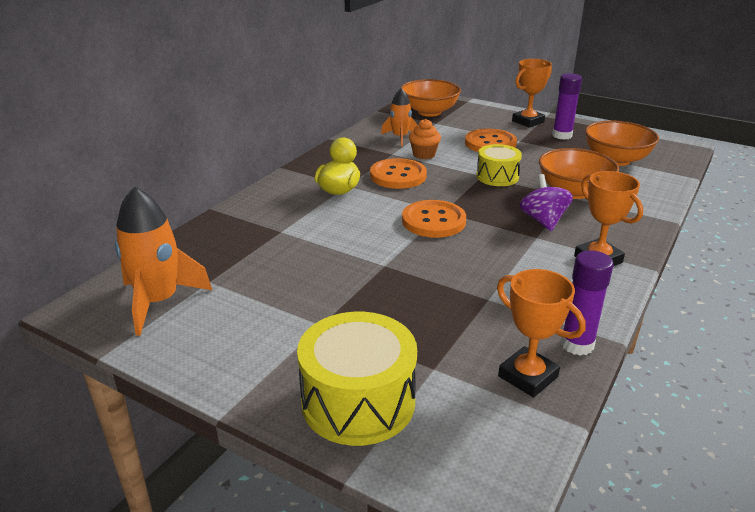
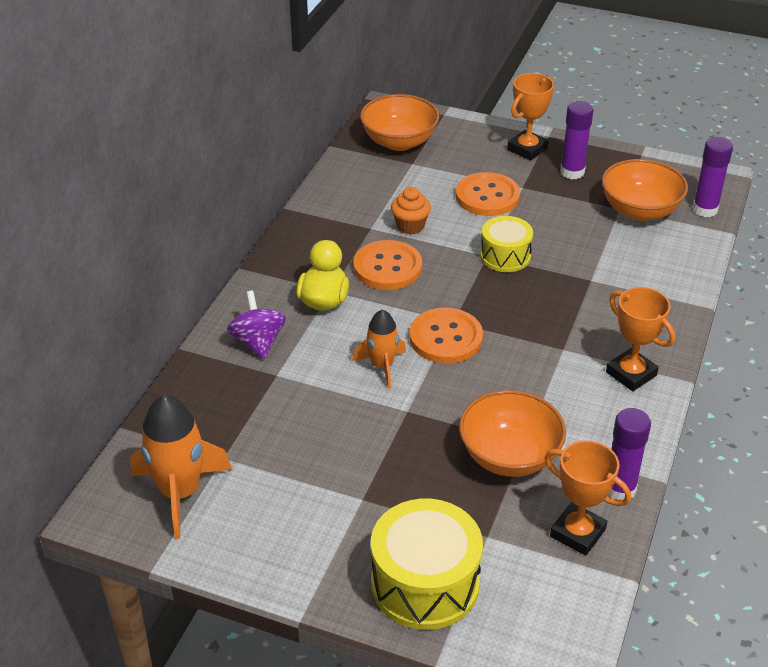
camera: 10 degrees left, 10 degrees up
orange rocket [381,88,417,146] -> orange rocket moved to [352,309,406,389]
purple spinning top [520,174,573,231] -> purple spinning top moved to [227,291,286,359]
orange bowl [539,148,619,199] -> orange bowl moved to [459,390,566,477]
none -> purple glue stick [692,137,733,217]

